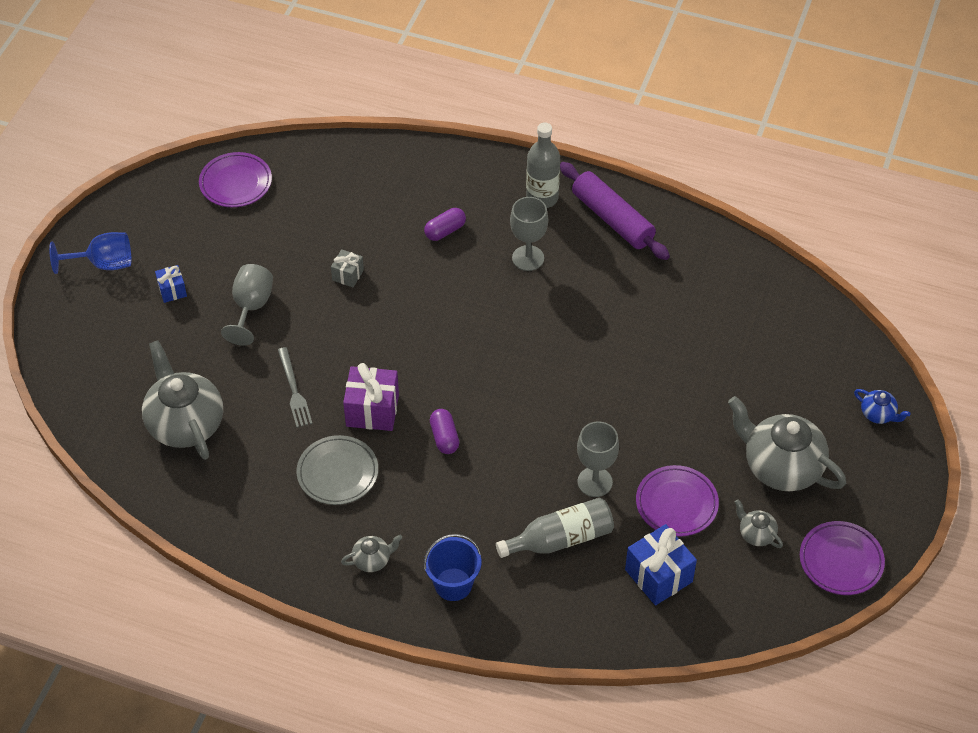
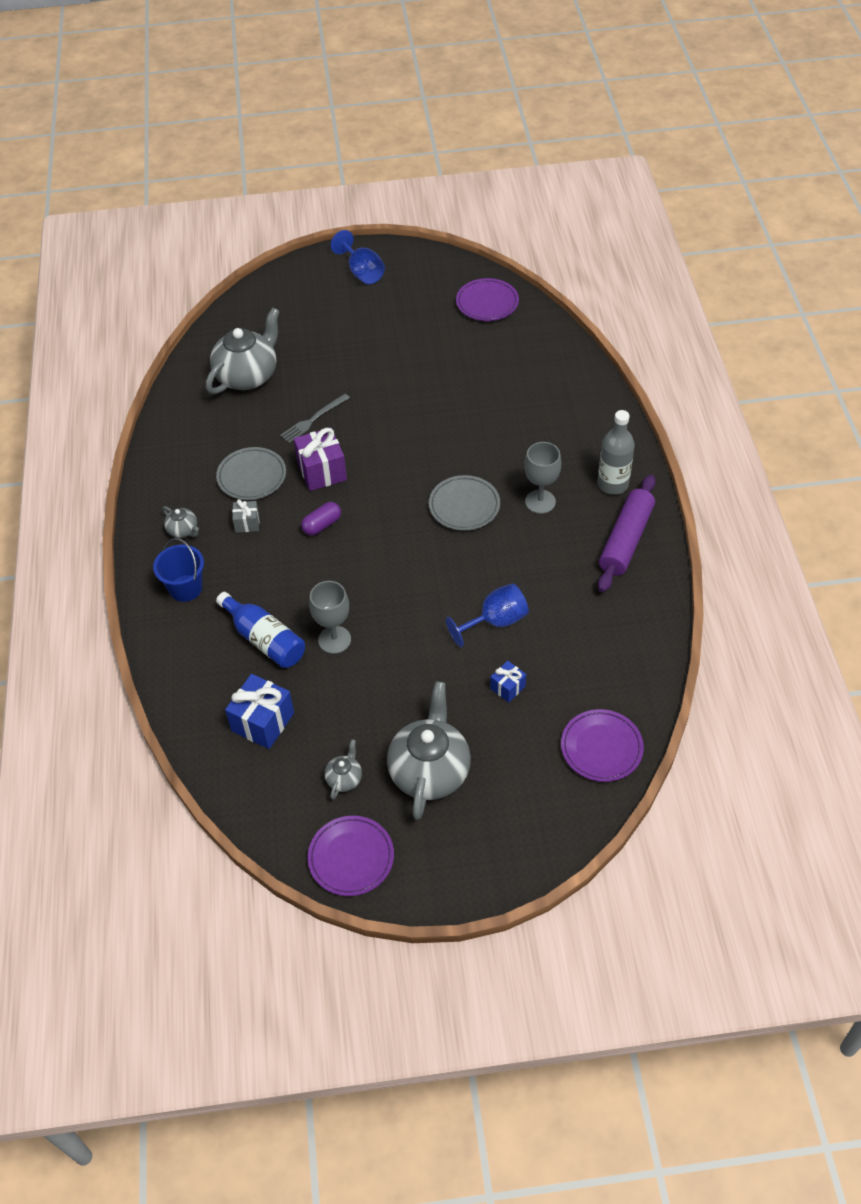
camera: 65 degrees right, 0 degrees up
blue gift [155,265,187,303] -> blue gift moved to [490,661,526,703]
grey goblet [221,264,273,346] -> none
grey gift [331,249,364,287] -> grey gift moved to [232,499,259,533]
purple capsule [424,208,466,241] -> none
grey bottle [496,497,614,558] -> blue bottle [216,592,305,668]
purple plate [636,465,719,537] -> purple plate moved to [561,709,644,782]
blue teapot [854,389,911,424] -> none
none -> grey plate [429,475,500,531]
none -> blue goblet [446,583,529,647]

